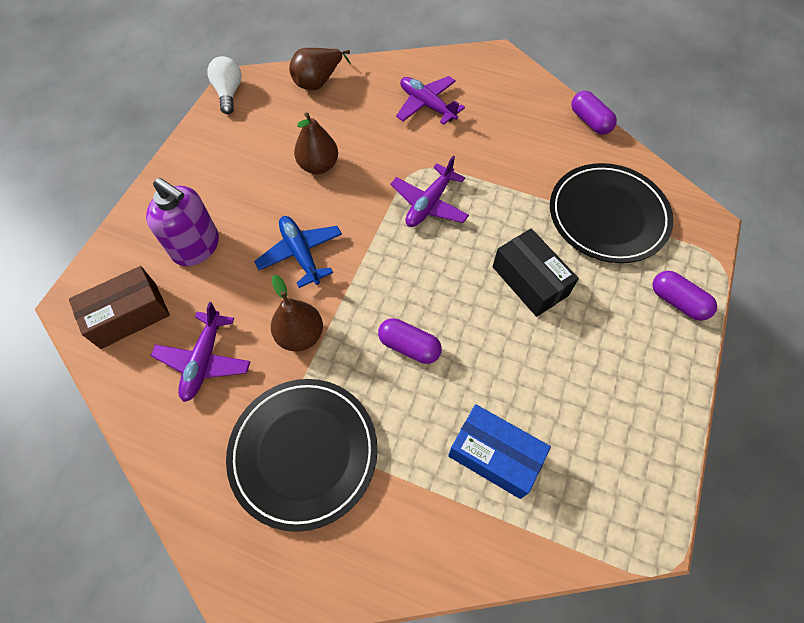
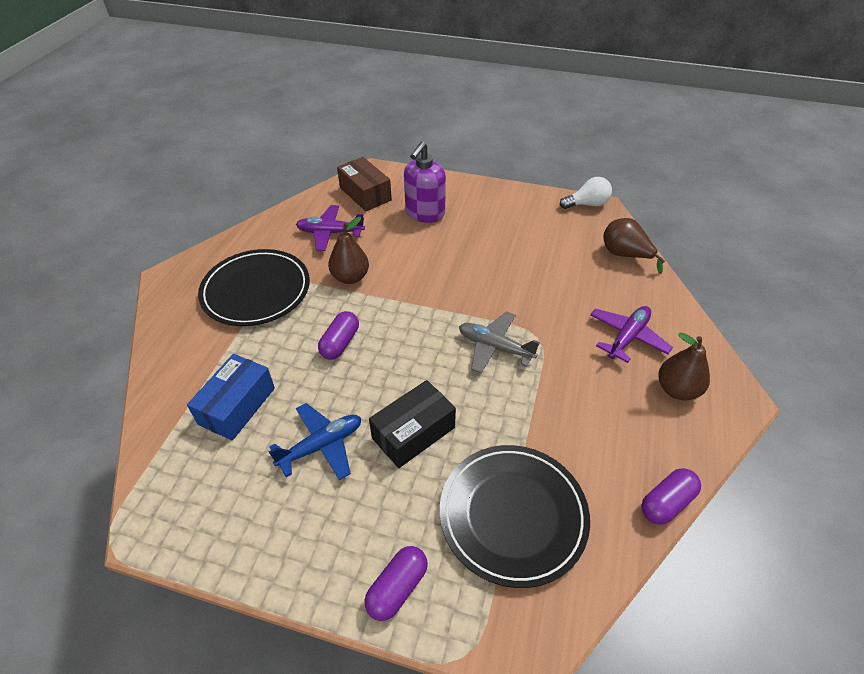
camera: 85 degrees right, 15 degrees down
blue plane [254,216,342,288] -> blue plane moved to [269,403,361,480]
brown pear [294,112,338,174] -> brown pear moved to [658,332,710,400]
purple plane [390,156,469,227] -> grey plane [459,311,540,373]

